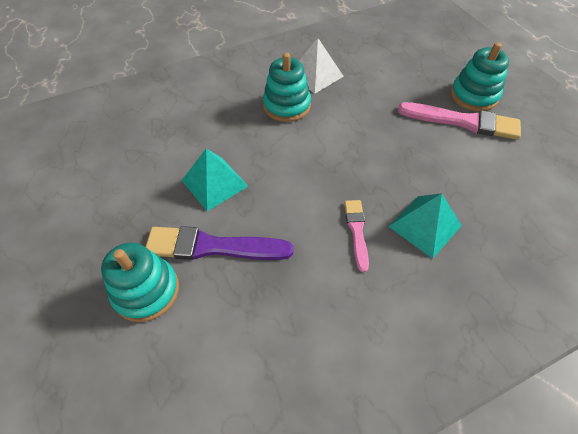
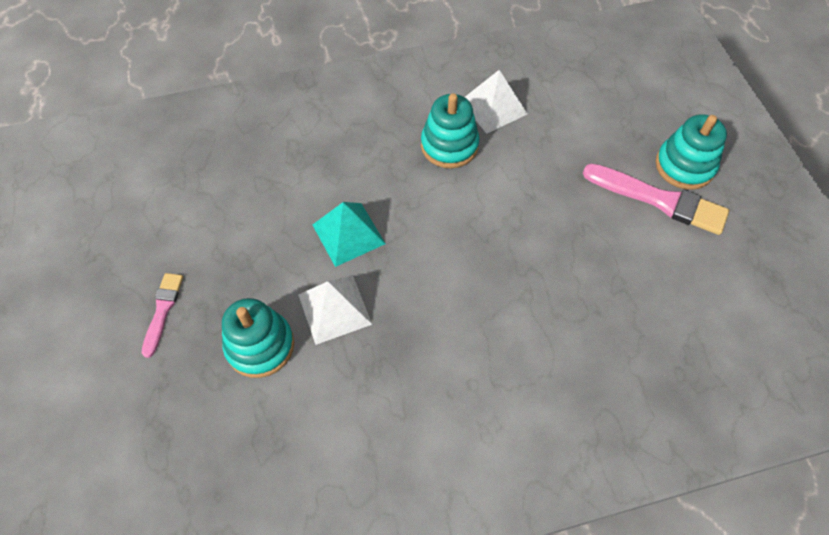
camera: 10 degrees right, 5 degrees up
purple brush [145,226,294,260] -> white pyramid [298,276,372,345]
pink brush [344,200,369,272] -> pink brush moved to [142,273,183,358]
turquoise pyramid [388,193,462,259] -> none

